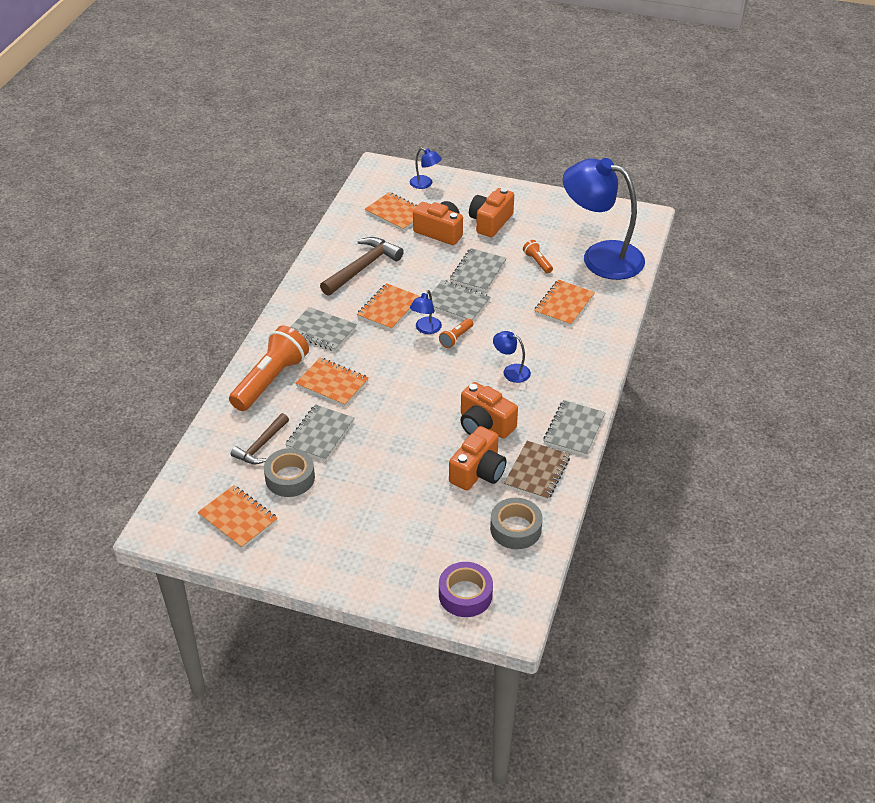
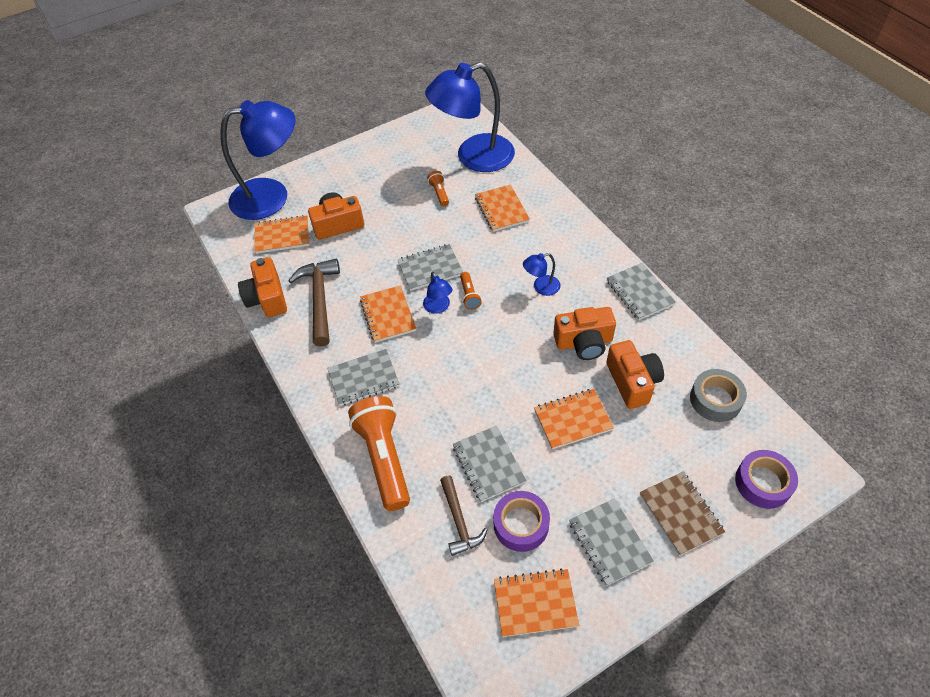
camera: 45 degrees left, 10 degrees up
grey tape [264,448,315,497] -> purple tape [493,491,550,552]
orange notebook [296,358,369,407] -> orange notebook moved to [534,389,614,449]
blue lamp [410,148,442,189] -> blue lamp [220,100,296,220], size x2.48
grey notebook [450,248,507,292] -> grey notebook moved to [569,498,654,586]
orange camera [469,188,514,237] -> orange camera moved to [238,257,287,317]
brown notebook [504,441,570,500] -> brown notebook moved to [640,472,725,556]
orange flashlight [523,240,553,274] -> orange flashlight turned 60 degrees clockwise [427,171,449,206]

